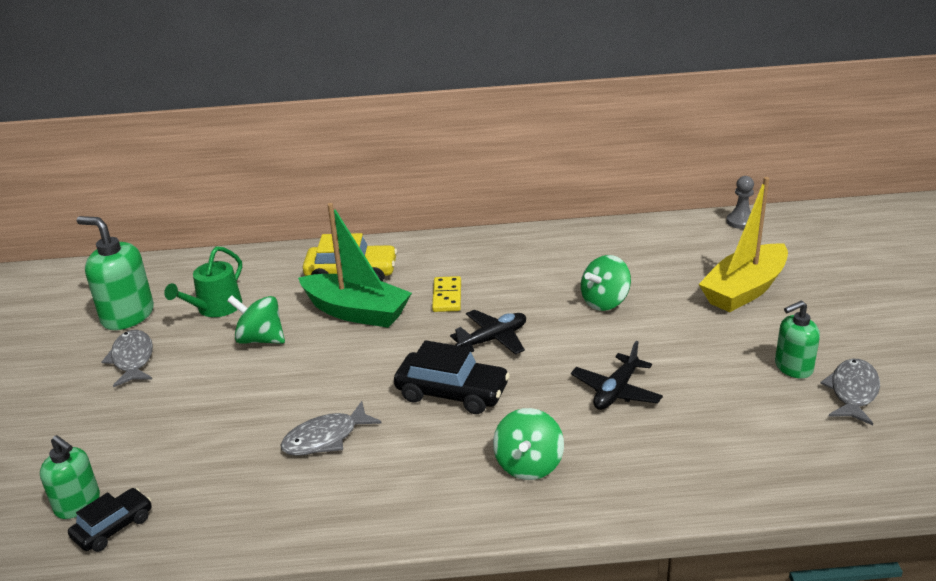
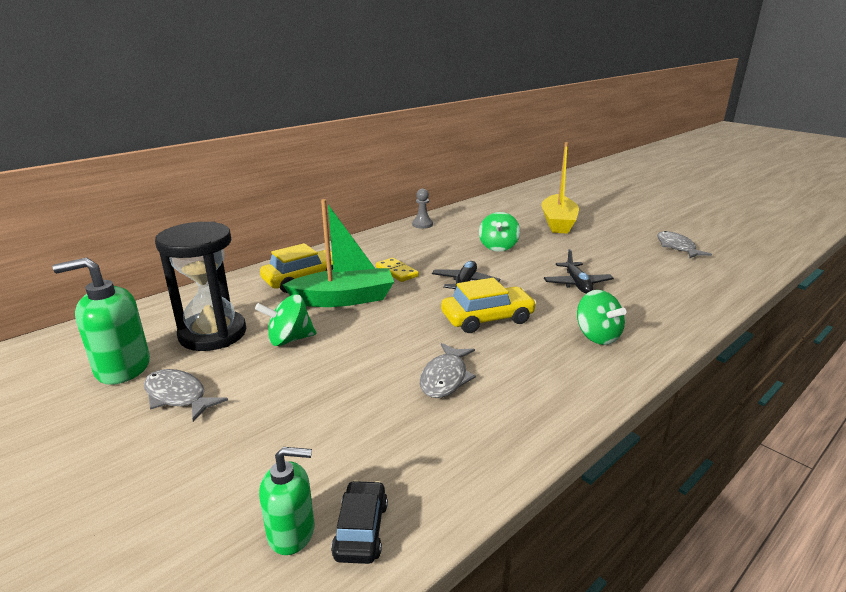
camera: 40 degrees left, 5 degrees down
green watering can [164,246,242,317] -> black hourglass [155,221,246,351]
black car [394,340,510,414] -> yellow car [441,278,537,333]
grey pawn [726,176,754,229] -> grey pawn moved to [412,189,433,229]
green soap dispenser [775,301,820,378] -> none

